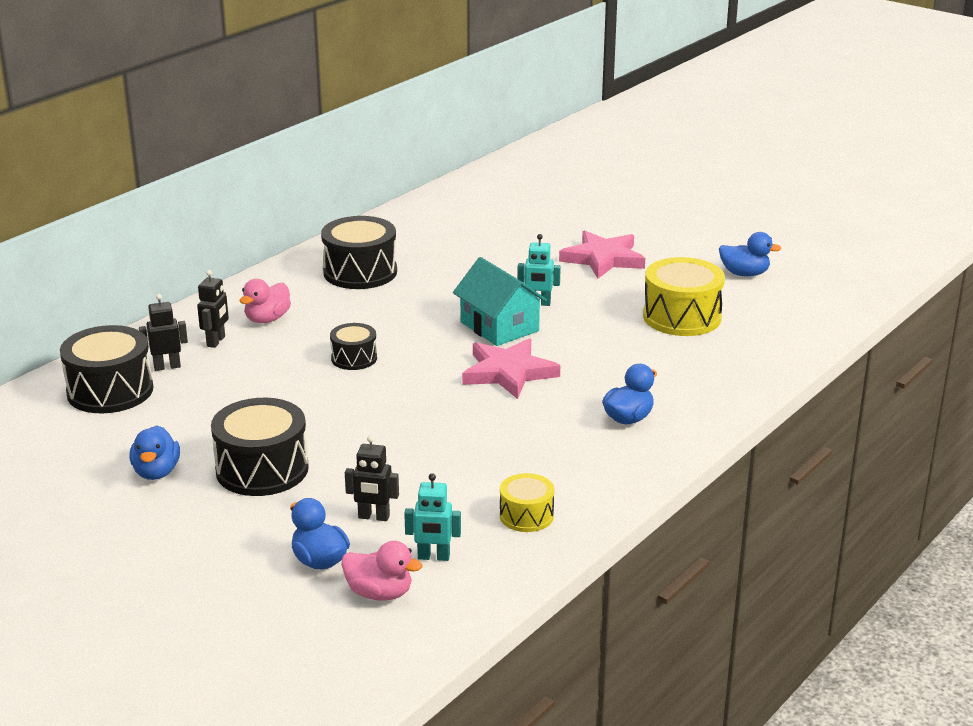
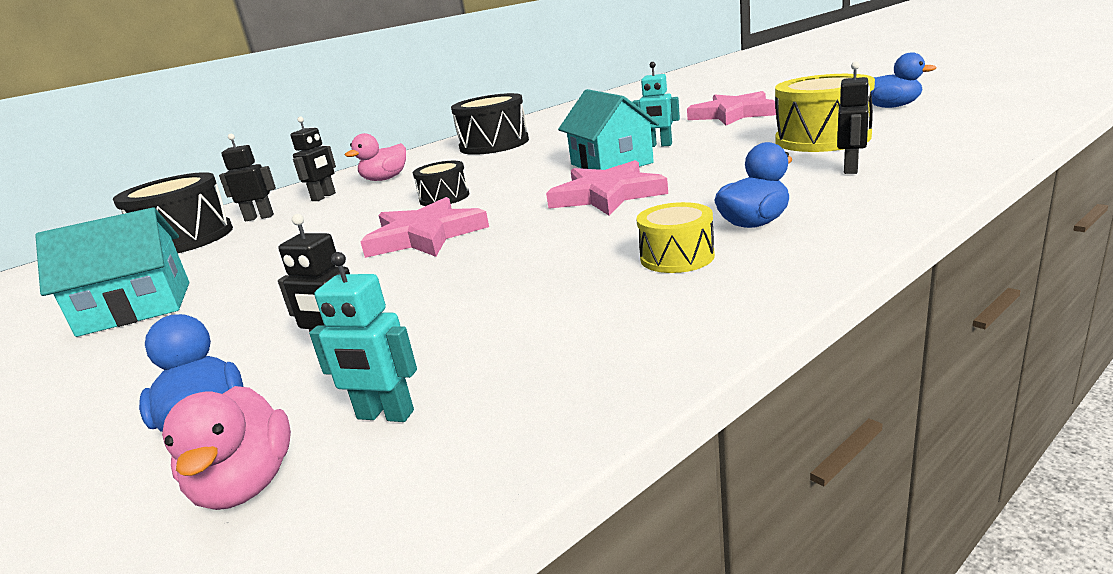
camera: 15 degrees right, 5 degrees down
blue duck [129,425,180,480] -> turquoise house [35,207,189,337]
black drum [211,398,309,496] -> none
pink duck [341,541,423,601] -> pink duck turned 45 degrees clockwise [162,386,291,510]
yellow drum [500,473,554,532] -> yellow drum moved to [636,202,715,273]
none -> pink star [360,197,489,258]
none -> black robot [837,61,870,174]

